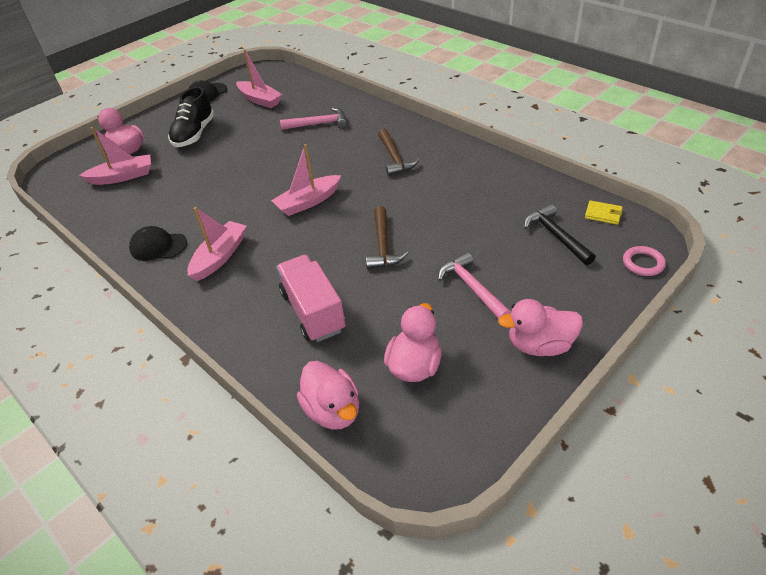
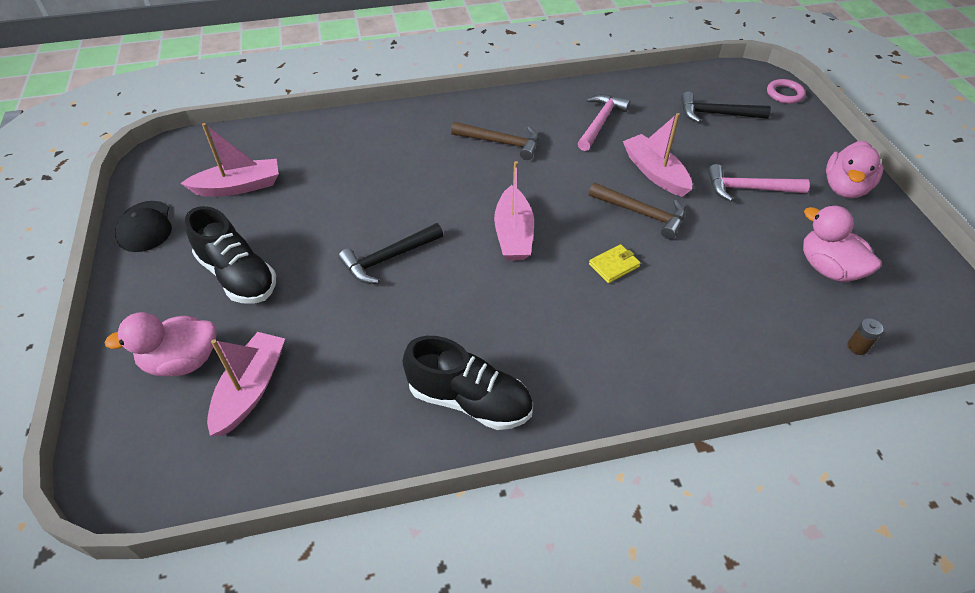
camera: 60 degrees left, 5 degrees up
black cap [129,226,187,261] -> black shoe [403,336,533,430]
pink boat [187,207,247,281] -> pink boat moved to [623,113,692,197]
pink truck [276,255,346,342] -> none
pink hammer [280,108,347,130] -> pink hammer moved to [578,94,630,151]
pink duck [297,361,359,429] -> brown battery [847,318,883,355]
yellow wallet [585,200,623,225] -> yellow wallet moved to [589,244,641,283]
none -> black hammer [339,223,443,284]

